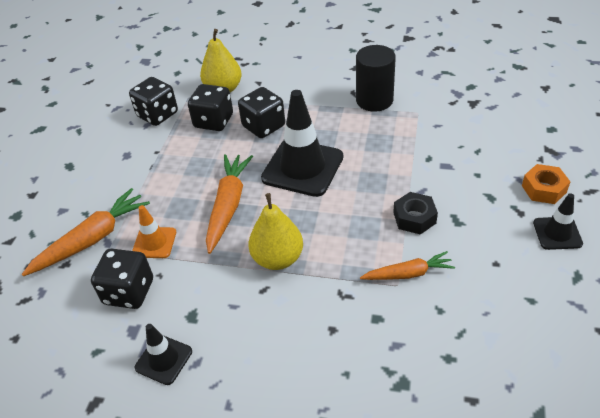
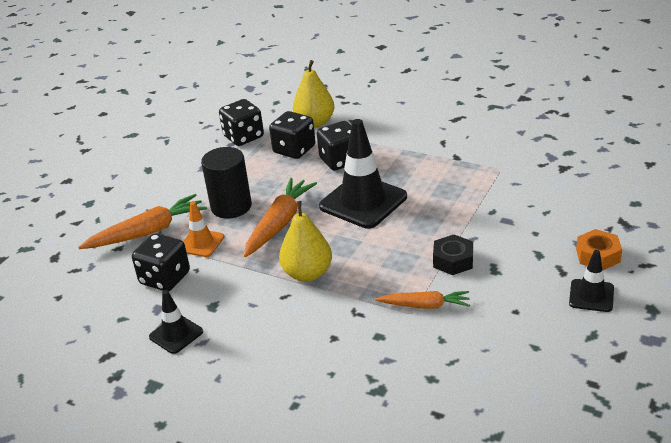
camera: 15 degrees right, 10 degrees down
black cylinder [356,45,396,112] -> black cylinder moved to [201,147,252,219]

